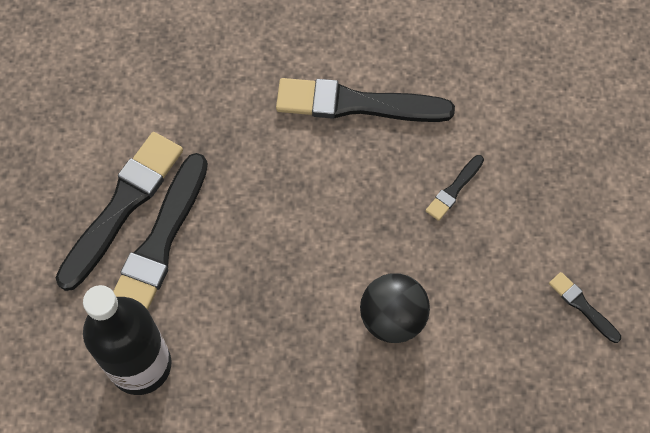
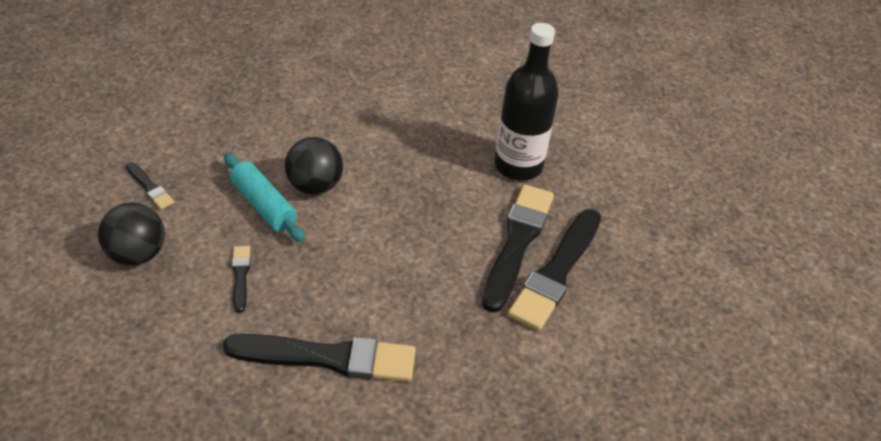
camera: 175 degrees right, 20 degrees down
black brush [426,155,484,221] -> black brush turned 45 degrees counterclockwise [232,246,250,313]
none -> black ball [98,202,165,266]
none -> turquoise rolling pin [224,153,305,242]

